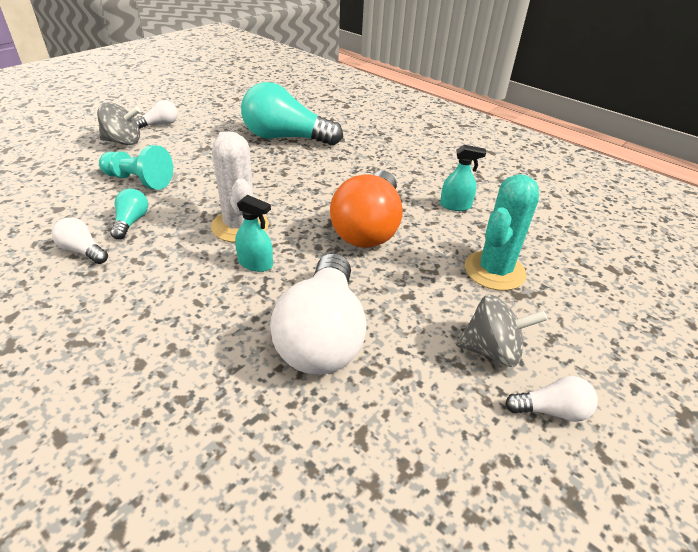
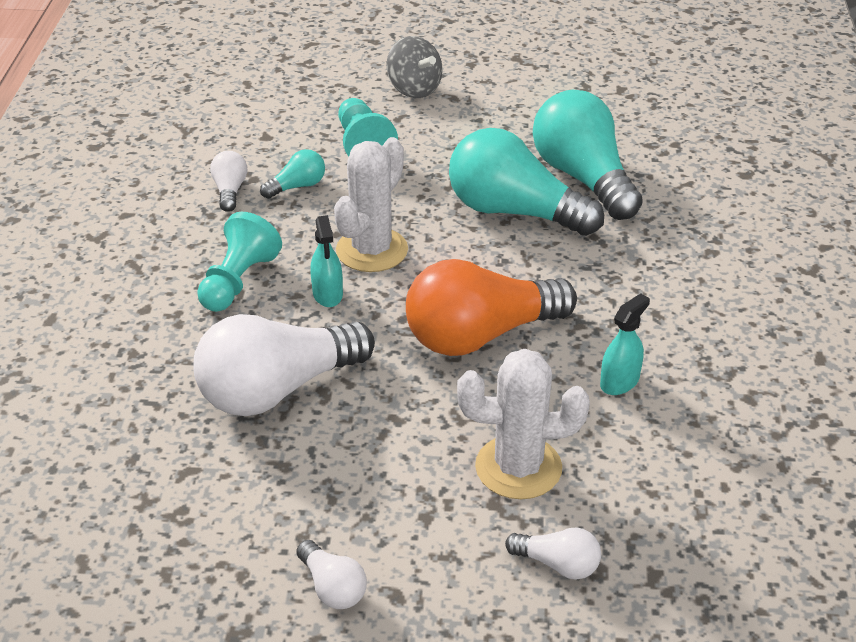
camera: 55 degrees right, 0 degrees up
white light bulb [135,100,178,129] -> white light bulb moved to [505,527,601,580]
turquoise spray bottle [440,145,486,211] -> turquoise spray bottle turned 105 degrees counterclockwise [600,293,650,395]
grey spinning top [456,295,547,367] -> none
turquoise cactus [465,174,539,291] -> white cactus [457,349,590,499]
none -> turquoise pawn [197,212,282,312]
none -> turquoise light bulb [449,128,604,236]

